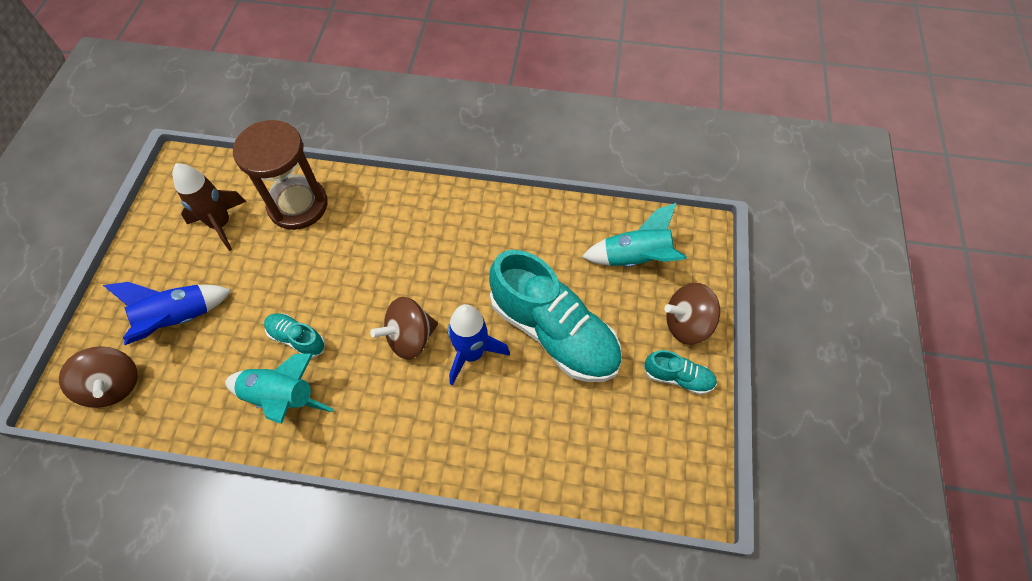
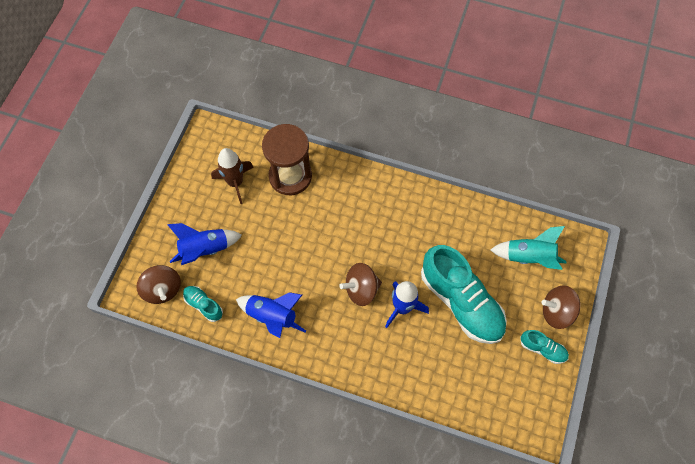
camera: 10 degrees right, 5 degrees up
turquoise rocket [225,353,333,424] -> blue rocket [236,292,306,338]
turquoise shoe [264,313,325,358] -> turquoise shoe moved to [183,286,223,322]

